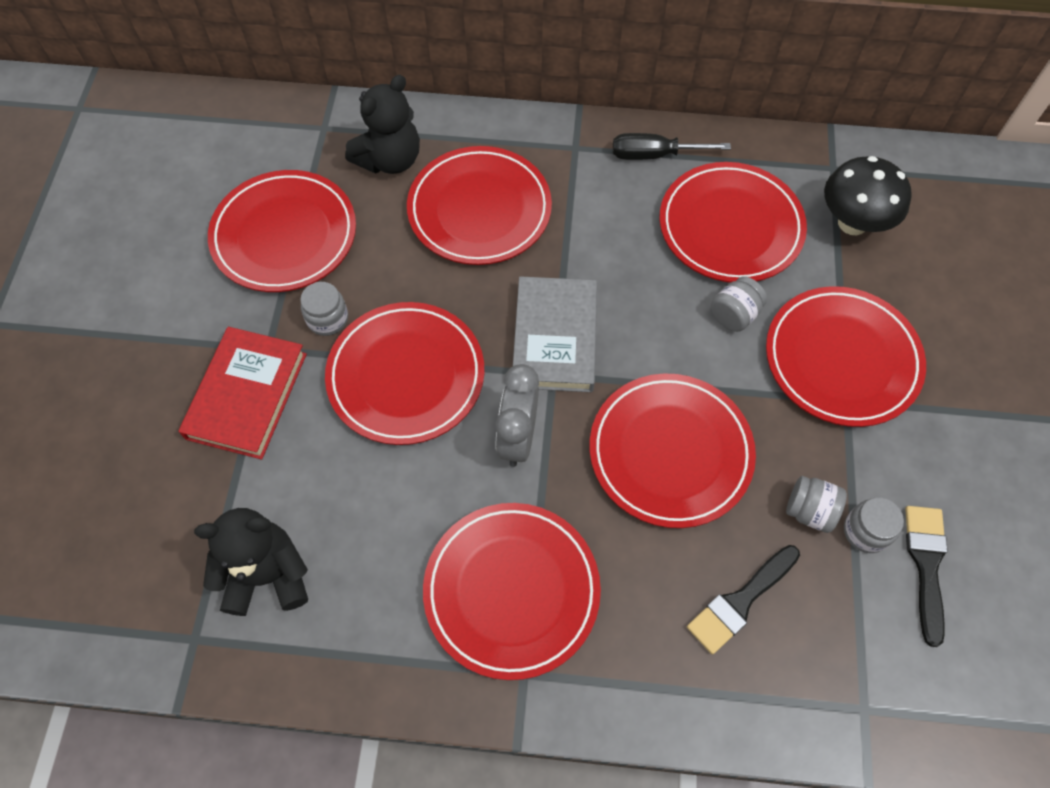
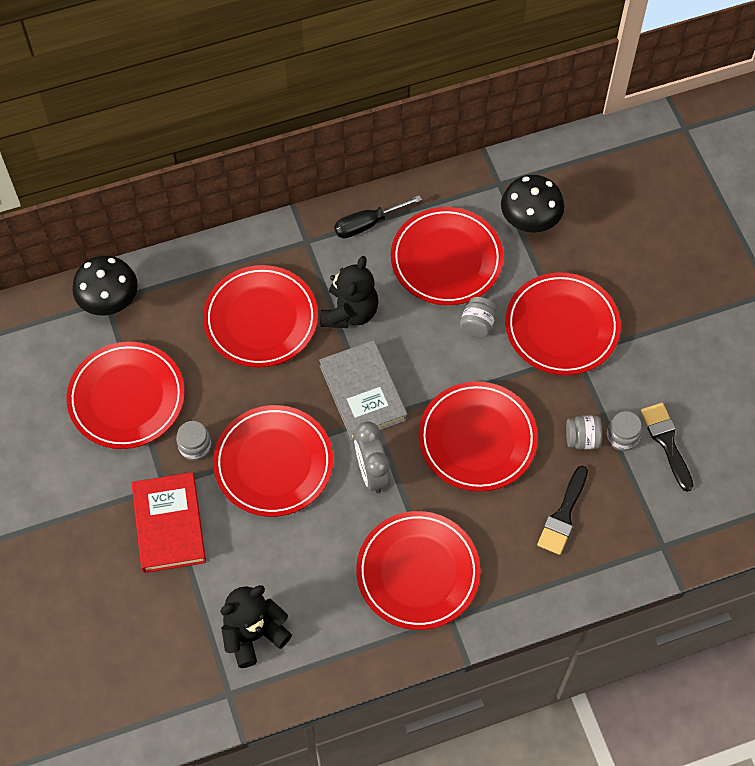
camera: 25 degrees left, 0 degrees up
black teddy bear [345,75,420,174] -> black teddy bear moved to [321,256,379,328]
none -> black mushroom [72,255,138,316]

